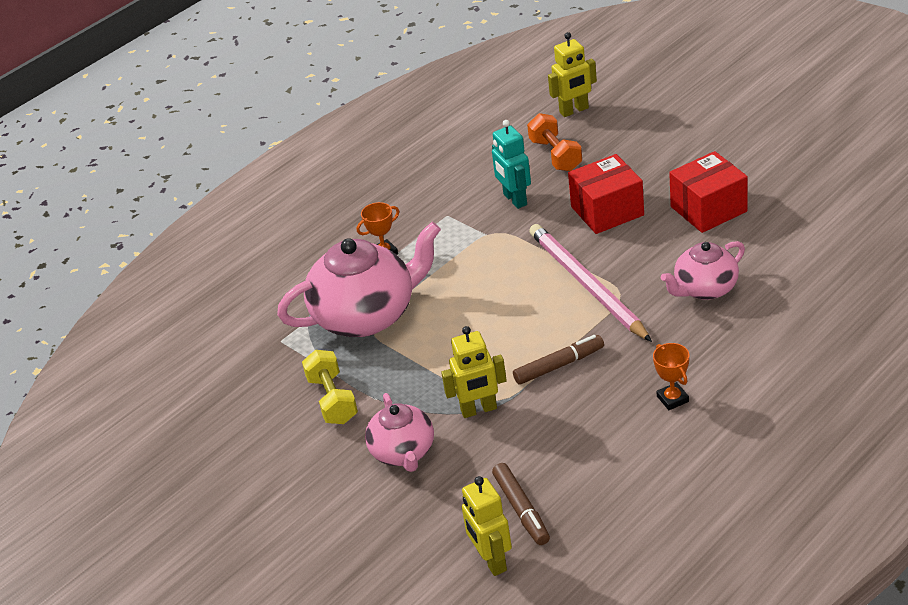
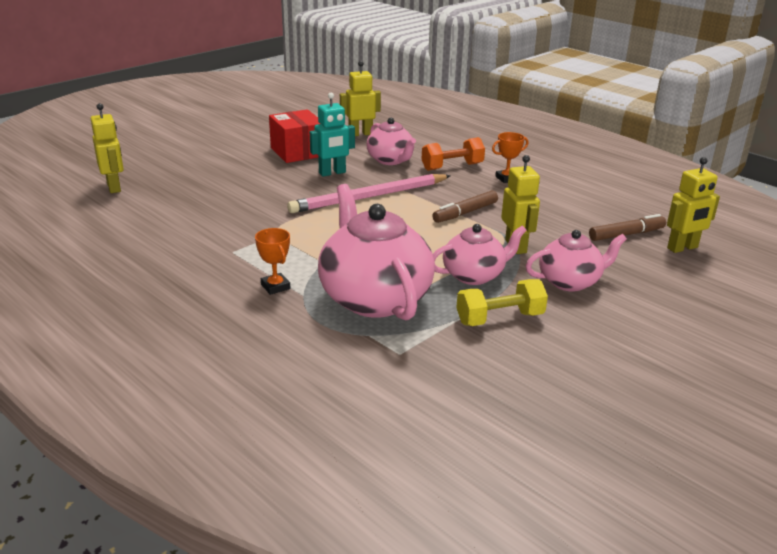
camera: 95 degrees left, 10 degrees down
turquoise robot [492,120,531,209] -> turquoise robot moved to [310,93,355,177]
brown marker [513,335,604,385] -> brown marker turned 105 degrees counterclockwise [432,190,498,223]
orange dumbbell [527,113,582,171] -> orange dumbbell moved to [422,137,485,171]
red box [568,154,644,234] -> none
none -> yellow robot [340,61,381,136]
none -> pink teapot [433,224,527,285]

